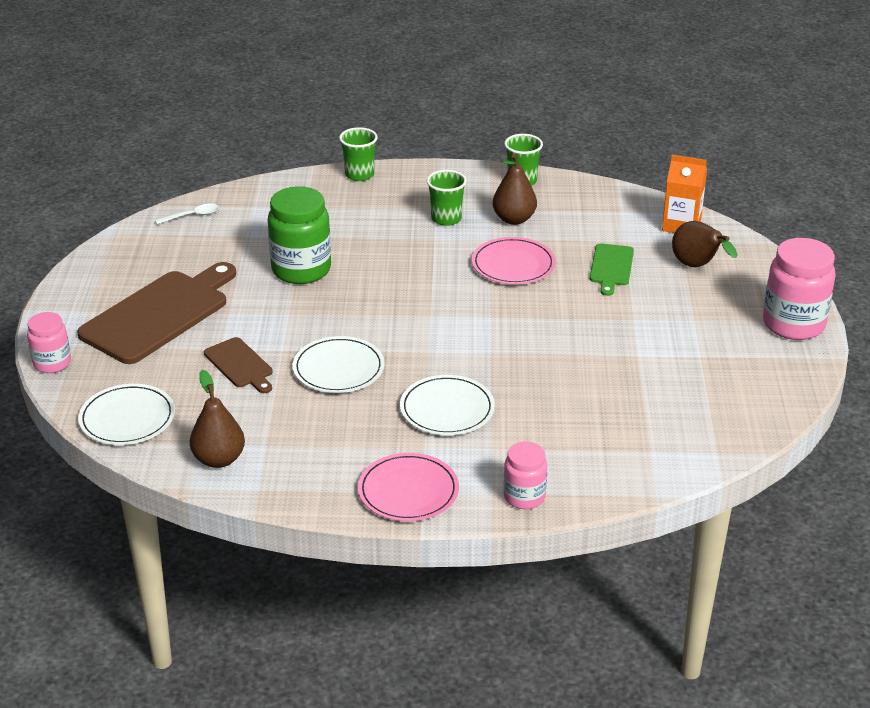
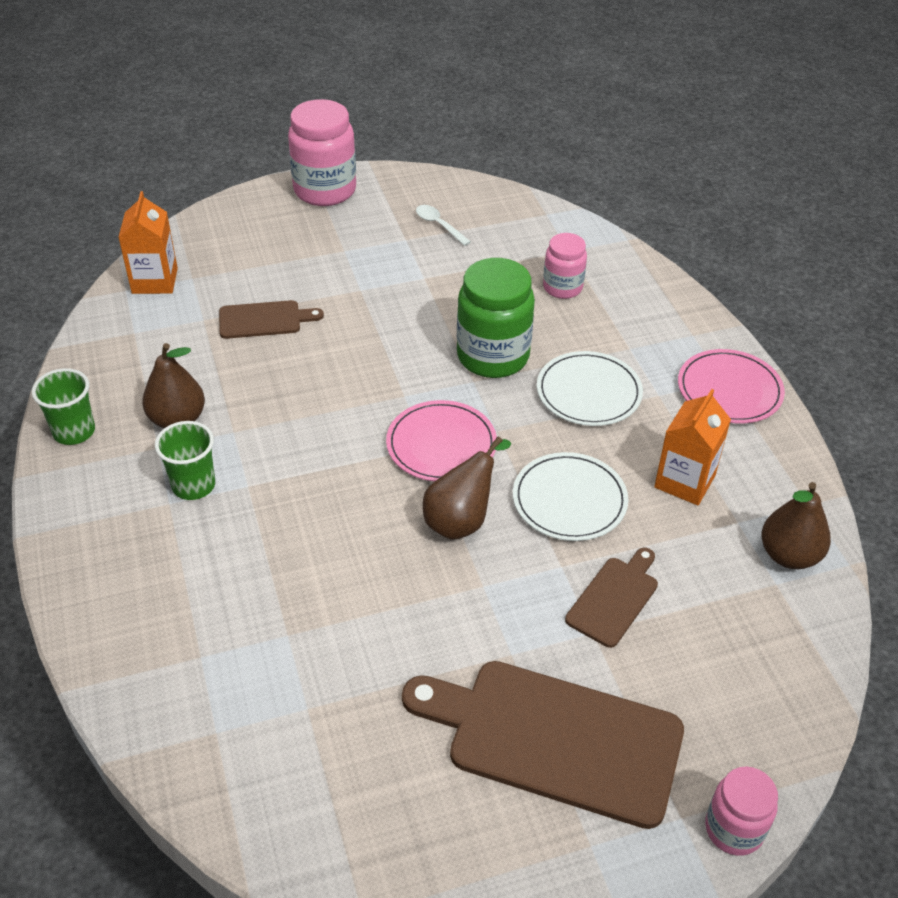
camera: 110 degrees left, 10 degrees up
white plate [78,384,175,445] -> none
white spoon [155,203,219,224] -> white spoon moved to [416,205,471,246]
green jar [268,186,331,284] -> green jar moved to [457,258,535,378]
green cup [339,127,378,181] -> none
pink plate [472,237,556,285] -> pink plate moved to [386,400,497,481]
pink jar [503,442,547,509] -> pink jar moved to [543,233,587,299]
green cutting board [590,244,634,296] -> brown cutting board [219,300,324,339]
brown pear [672,221,738,267] -> brown pear moved to [423,436,511,540]
none -> orange carton [654,389,731,505]

